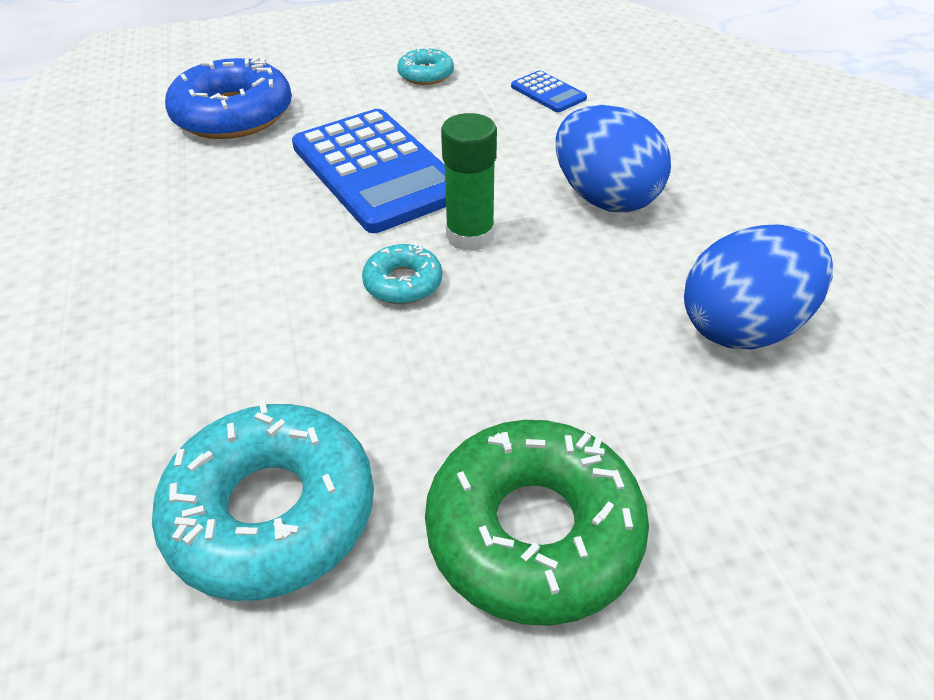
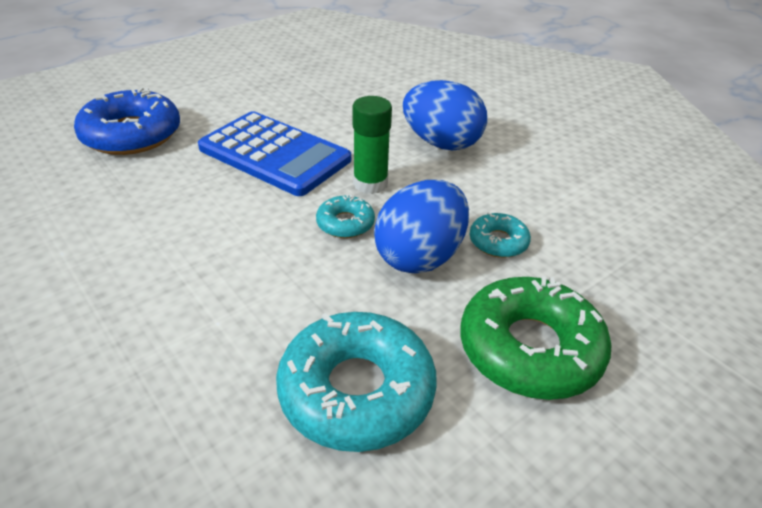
camera: 25 degrees left, 5 degrees down
turquoise donut [397,46,454,85] -> turquoise donut moved to [470,212,531,258]
blue calculator [511,70,587,112] -> none
blue egg [684,224,833,350] -> blue egg moved to [374,180,469,274]

